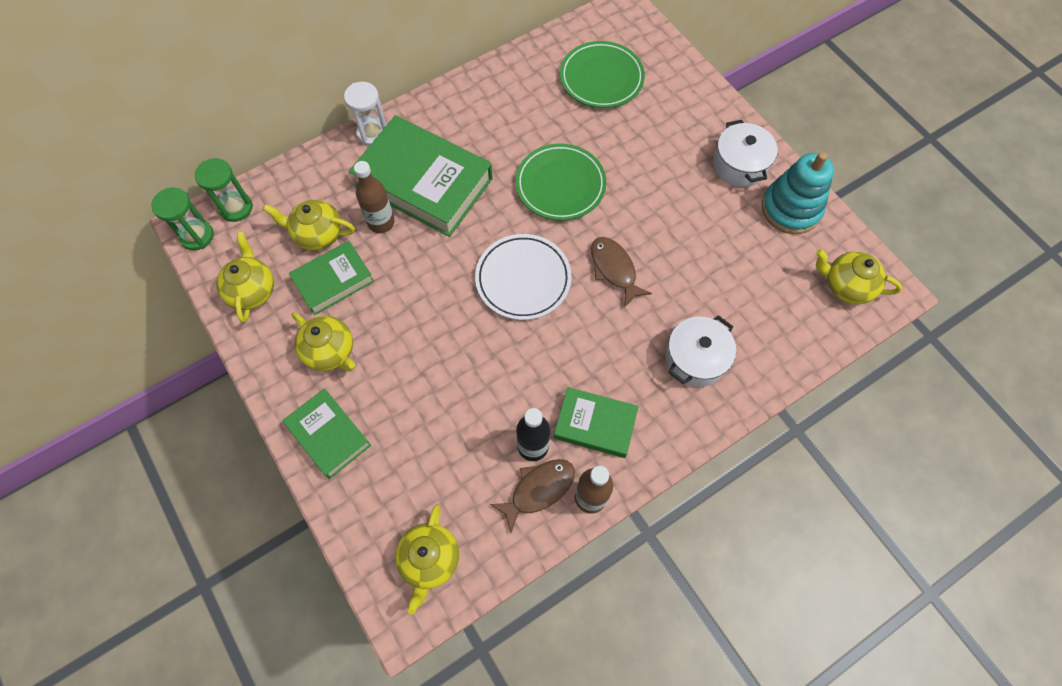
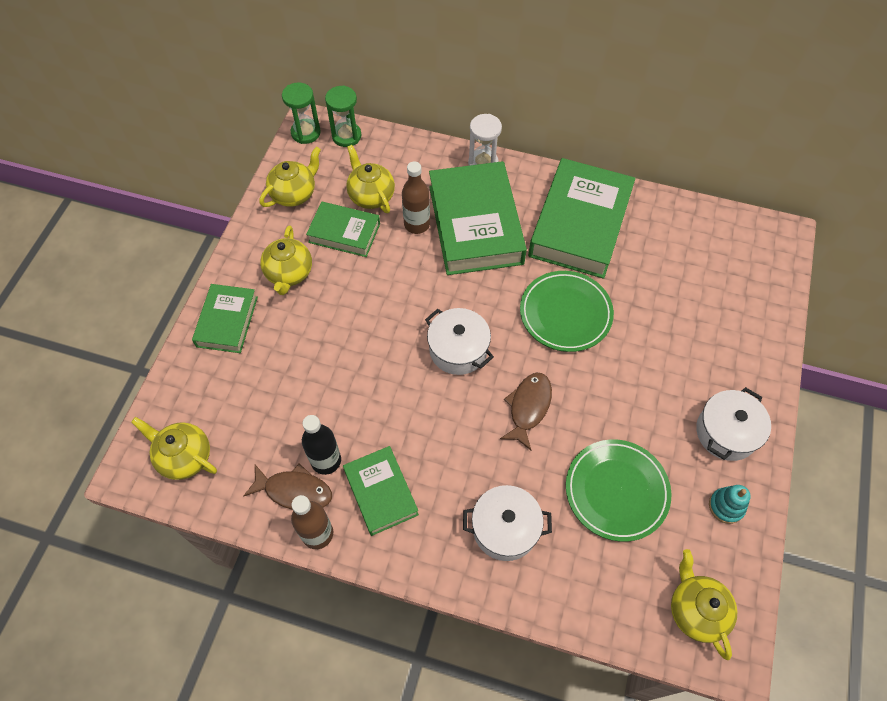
camera: 50 degrees right, 5 degrees down
yellow teapot [395,505,459,614] -> yellow teapot turned 60 degrees clockwise [131,417,217,480]
white plate [475,234,572,320] -> white pot [425,308,494,375]
green plate [560,41,645,108] -> green plate moved to [566,439,671,542]
turquoise stacking toy [761,152,834,234] -> turquoise stacking toy [709,485,751,524], size x0.52
none -> green book [528,158,635,279]

